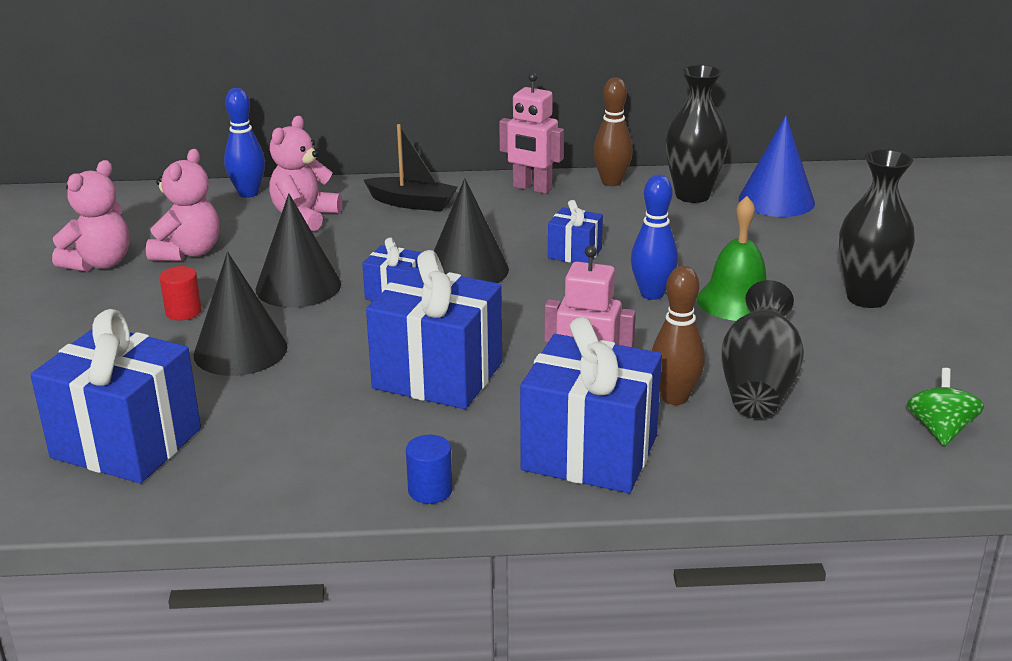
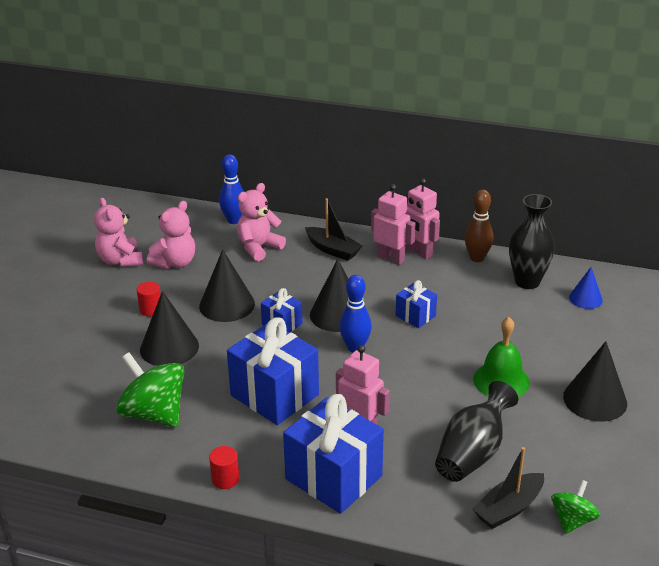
camera: 20 degrees right, 5 degrees up
blue gift [30,309,201,483] -> none
pink teddy bear [52,160,129,272] -> pink teddy bear turned 105 degrees clockwise [94,198,143,267]
blue cylinder [406,435,452,504] -> red cylinder [209,446,239,489]
blue bowling pin [631,175,678,300] -> blue bowling pin moved to [339,275,372,353]
brown bowling pin [652,266,705,405] -> none
blue cone [739,116,815,217] -> blue cone [569,267,603,309], size x0.59
black vase [839,149,915,308] -> black cone [563,341,627,421]
none -> green spinning top [116,352,185,427]
none -> pink robot [371,184,415,265]
none -> black boat [472,447,544,529]

